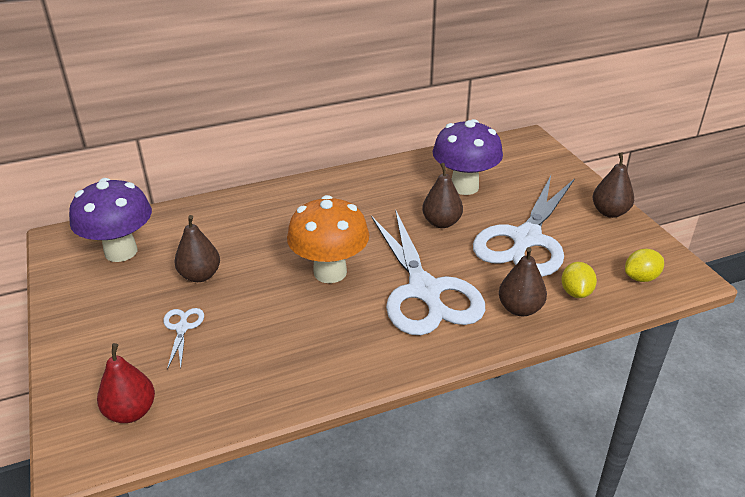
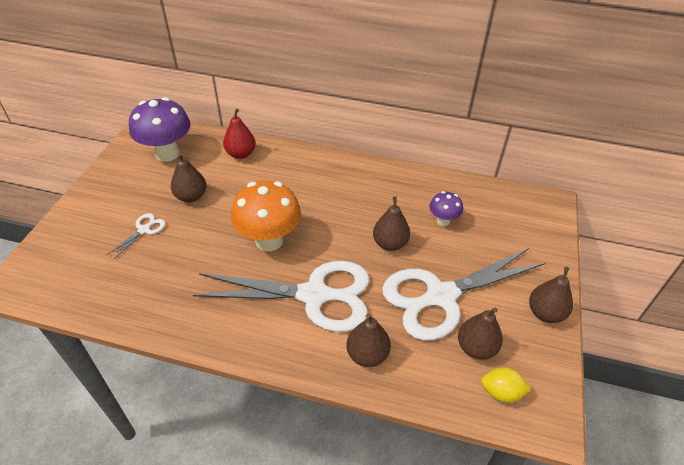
camera: 35 degrees right, 10 degrees up
red pear [97,343,155,423] -> red pear moved to [223,108,256,159]
white scissors [371,210,485,335] -> white scissors turned 105 degrees counterclockwise [193,261,370,332]
purple mushroom [433,119,503,195] -> purple mushroom [429,191,463,226], size x0.51
yellow lemon [561,262,597,298] -> none
none -> brown pear [458,307,503,360]

